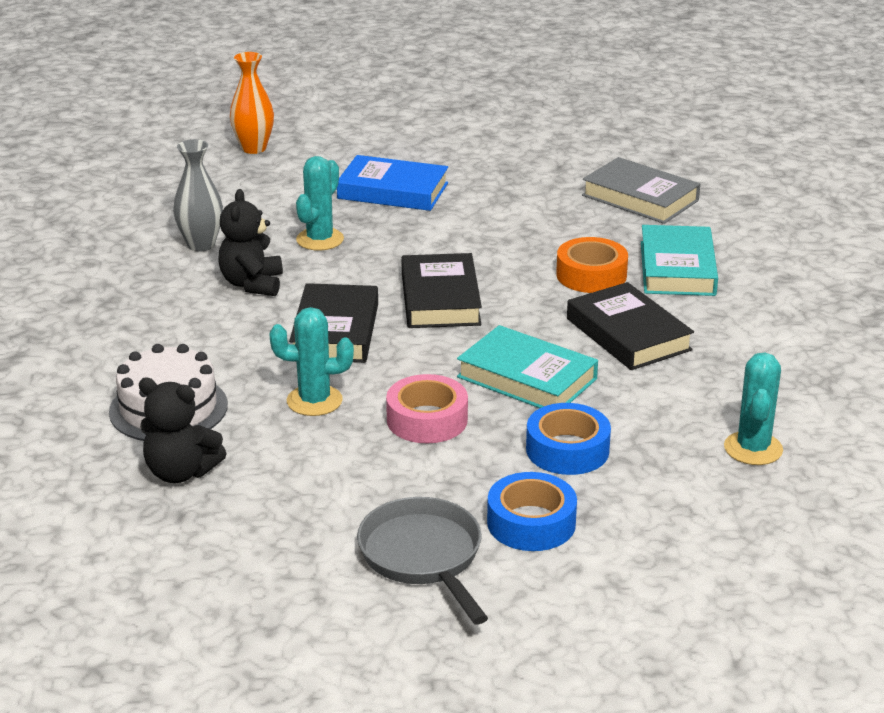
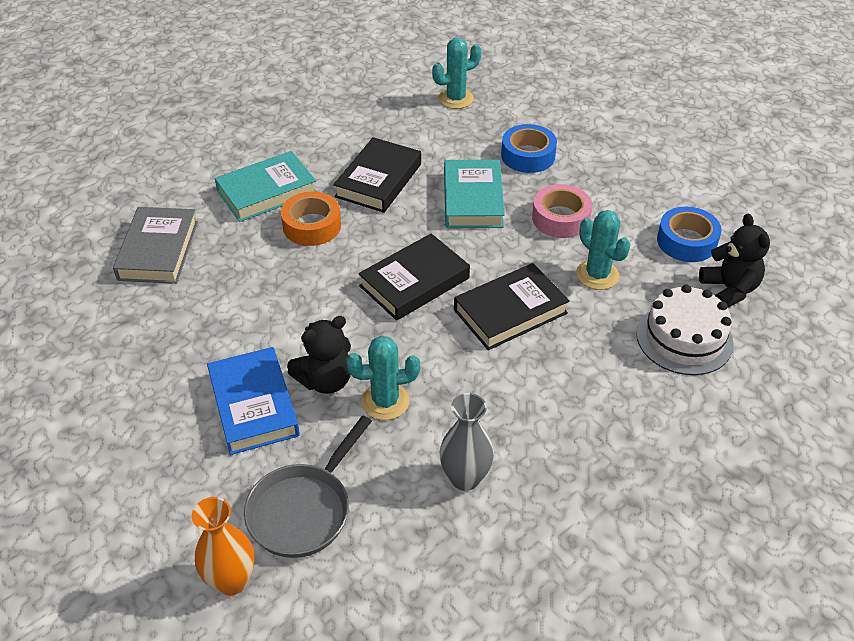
camera: 125 degrees left, 15 degrees up
black teddy bear [218,189,283,296] -> black teddy bear moved to [287,316,351,394]
grey pan [357,497,488,624] -> grey pan moved to [244,415,372,558]
blue tape [487,472,577,551] -> blue tape moved to [657,207,722,262]

